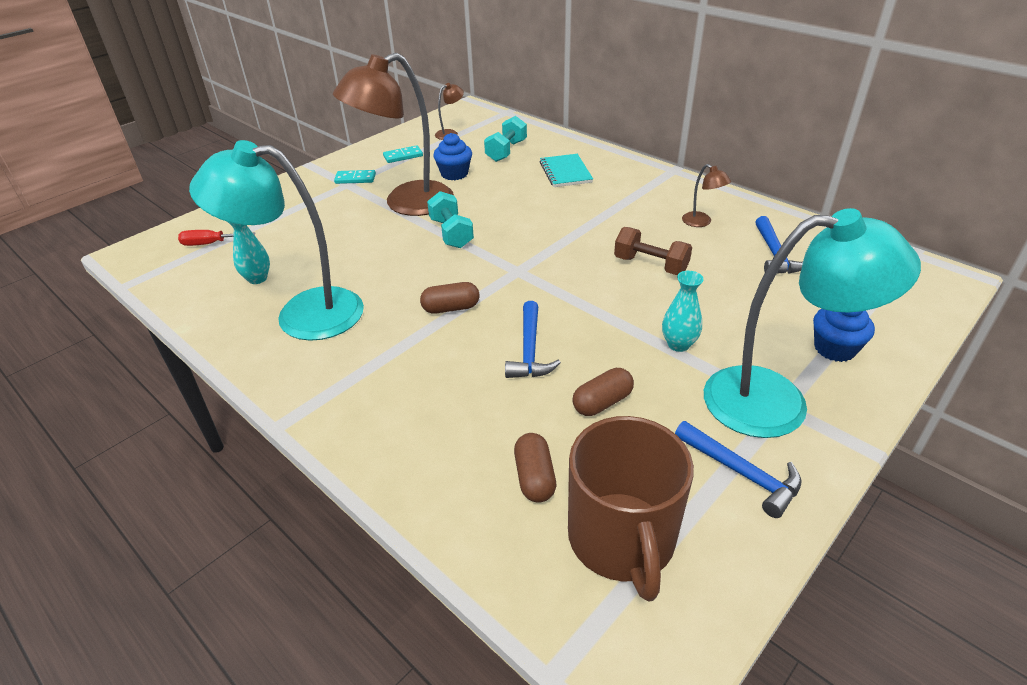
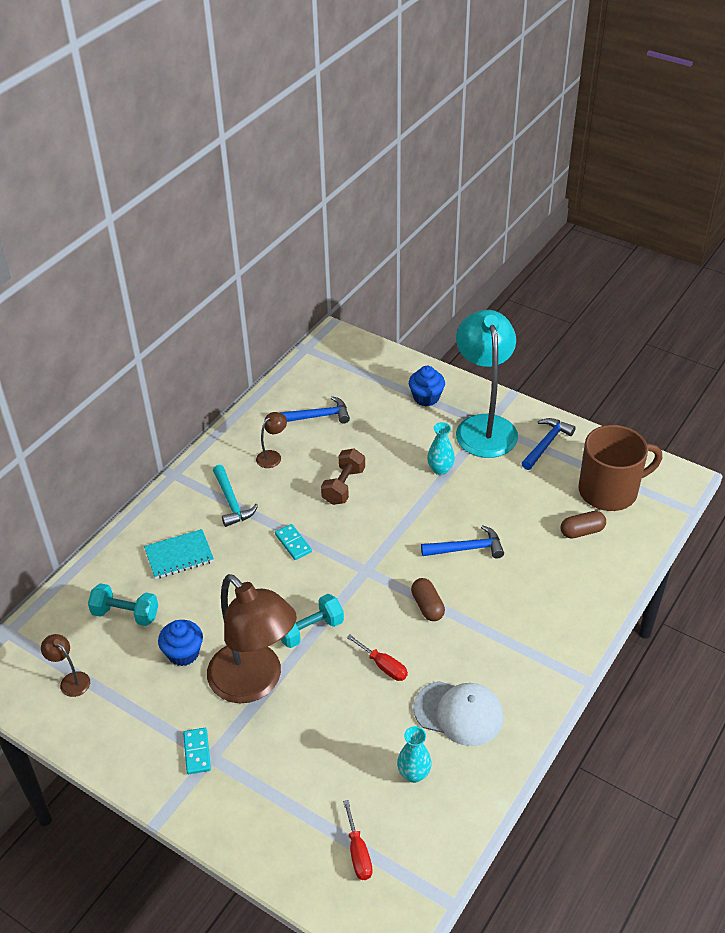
camera: 100 degrees left, 5 degrees up
turquoise lamp [189,140,364,341] -> white cap [413,681,504,746]
turquoise domino [383,145,423,163] -> turquoise domino moved to [275,524,312,560]
brown capsule [572,368,634,416] -> none
none -> turquoise hammer [213,465,258,527]
none -> red screwdriver [347,635,408,681]

